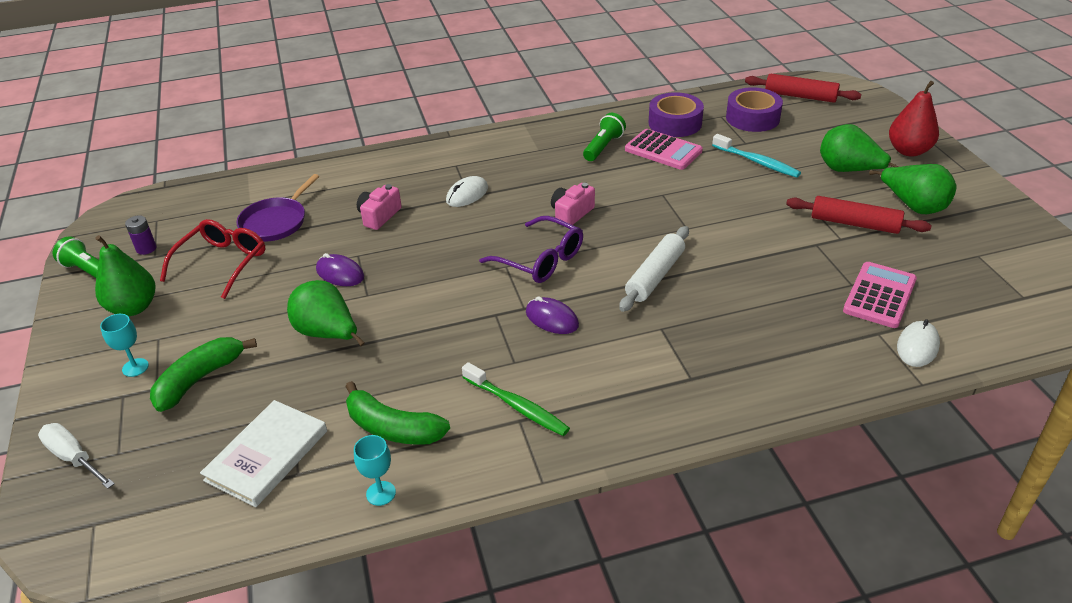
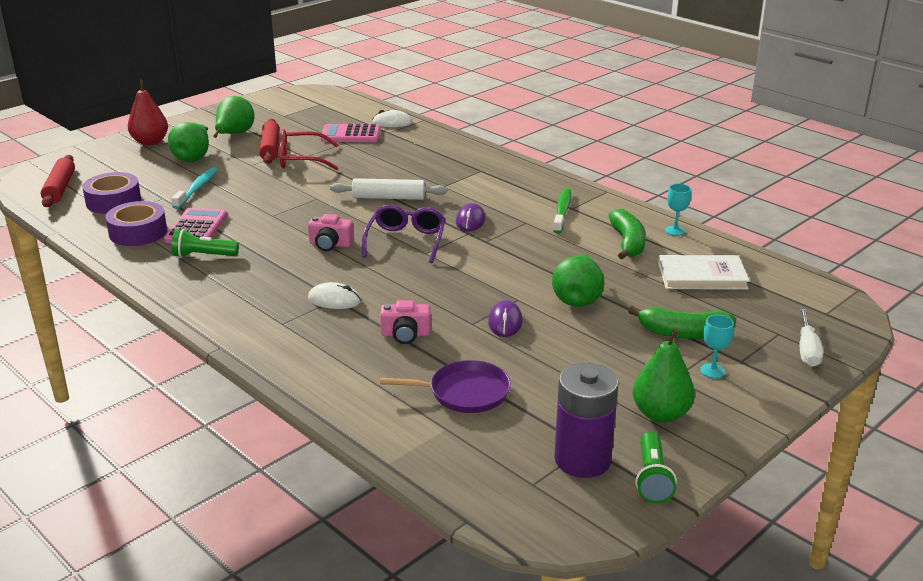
camera: 120 degrees left, 10 degrees down
purple battery [125,215,156,255] -> purple battery [554,363,619,478], size x2.28
red glasses [160,219,266,299] -> red glasses moved to [279,129,338,170]

